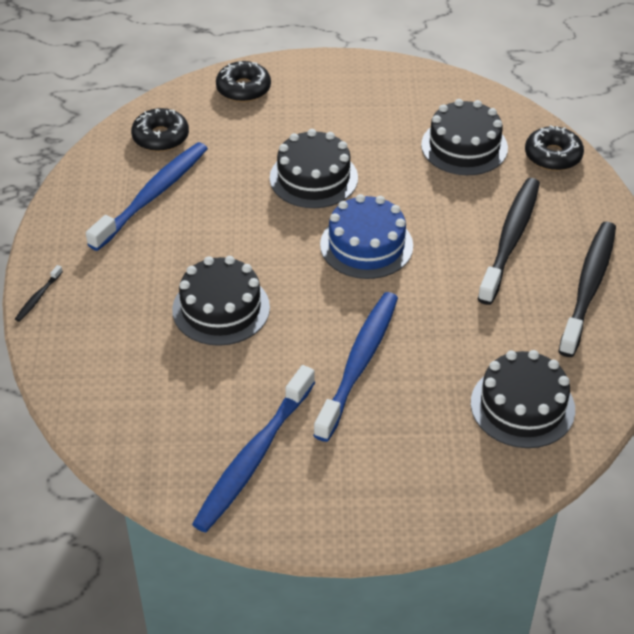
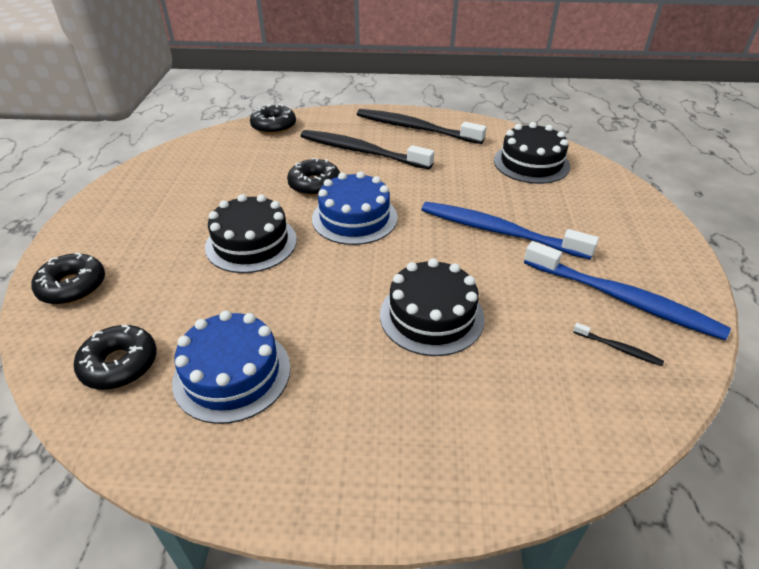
camera: 85 degrees left, 5 degrees down
black toothbrush [15,265,63,322] -> black toothbrush moved to [573,323,664,366]
blue toothbrush [86,142,208,251] -> blue cake [172,311,291,424]
black cake [421,99,508,175] -> none
none -> black donut [287,158,340,196]

